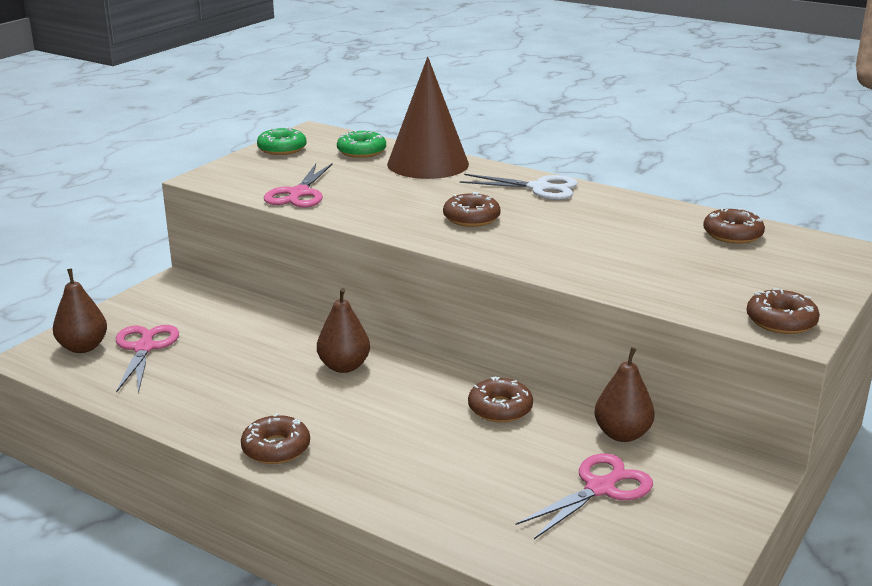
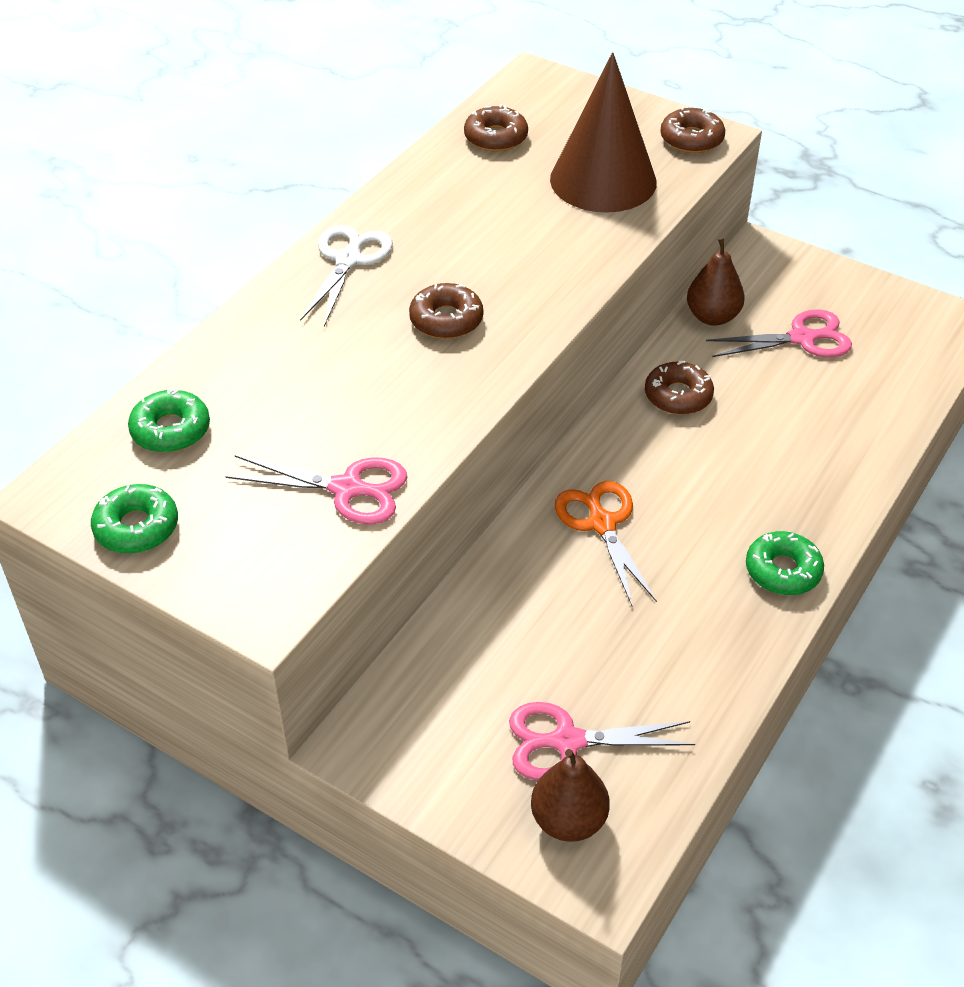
camera: 90 degrees left, 20 degrees up
brown donut [241,413,310,464] -> green donut [746,531,824,595]
brown pear [317,288,370,373] -> orange scissors [555,481,657,606]
brown cone [387,57,469,179] -> brown cone moved to [550,52,657,212]
pink scissors [516,453,653,539] -> pink scissors turned 120 degrees clockwise [706,309,852,357]

